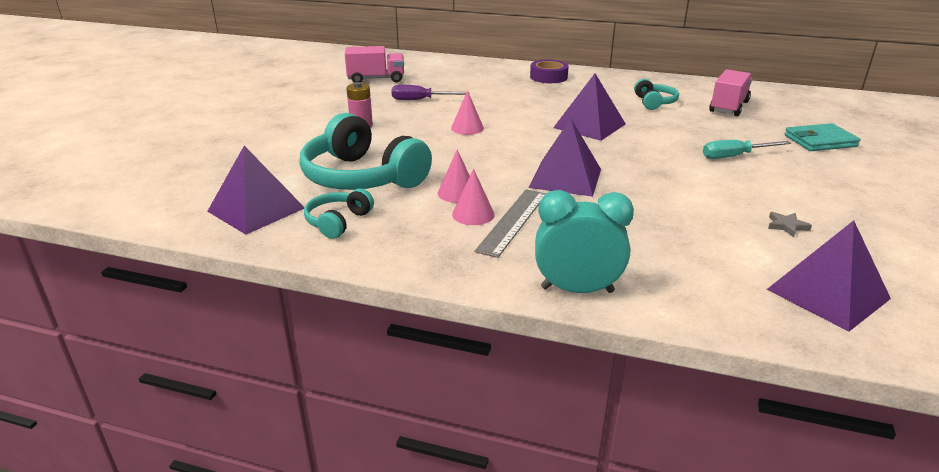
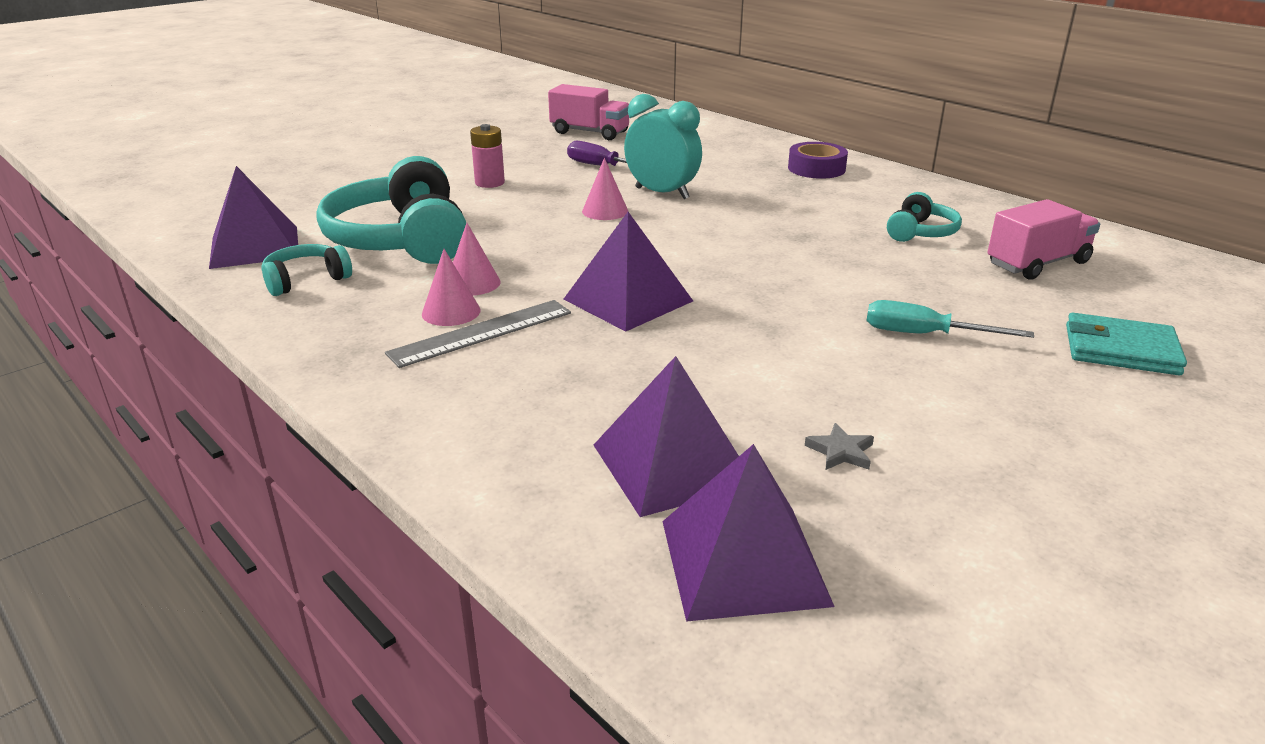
camera: 30 degrees right, 0 degrees up
turquoise clock [535,190,634,293] -> turquoise clock moved to [624,94,702,199]
purple pyramid [553,73,626,141] -> purple pyramid moved to [594,356,739,517]

